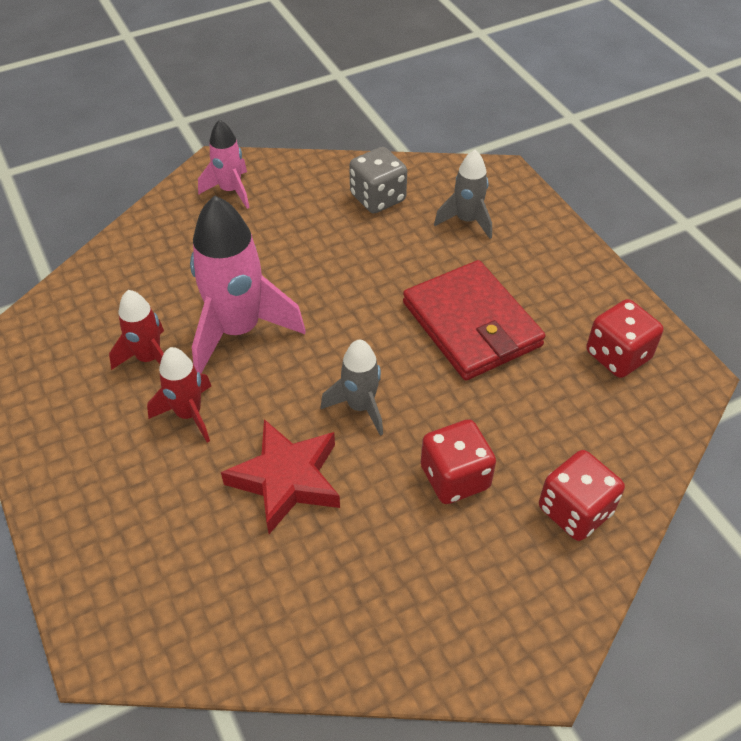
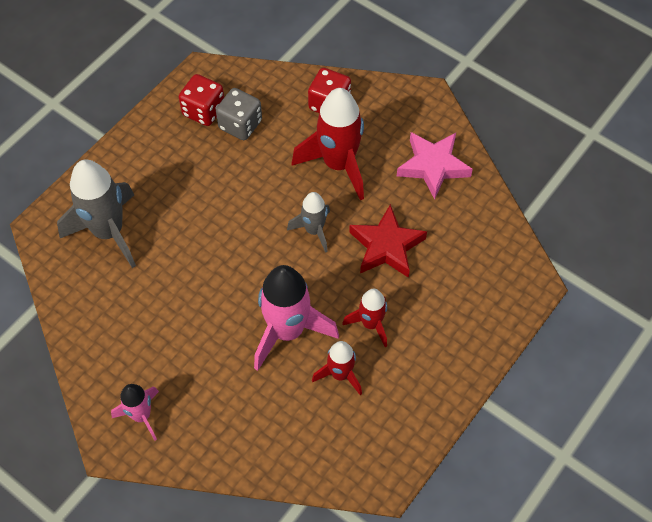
camera: 115 degrees left, 10 degrees up
grey dice [349,147,407,214] -> grey dice moved to [216,88,262,140]
red wallet [403,260,546,381] -> none
red dice [421,419,496,504] -> red rocket [292,88,364,201]
grey rocket [434,150,492,239] -> grey rocket [57,159,136,268], size x1.79
none -> pink star [397,132,473,199]

